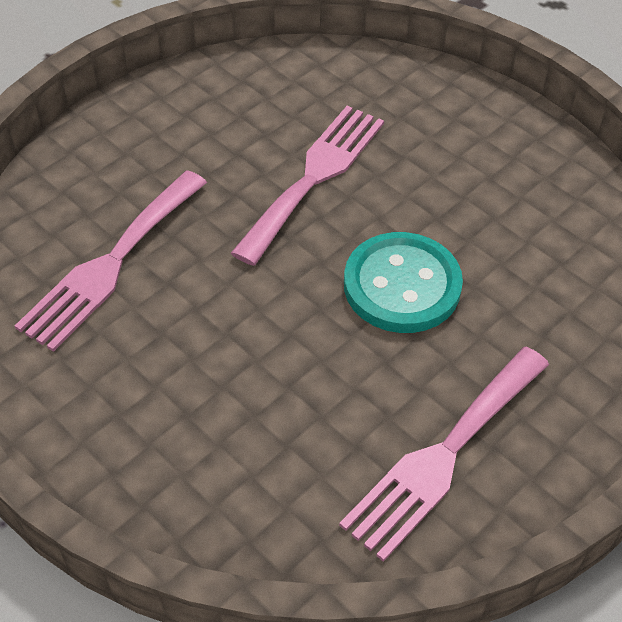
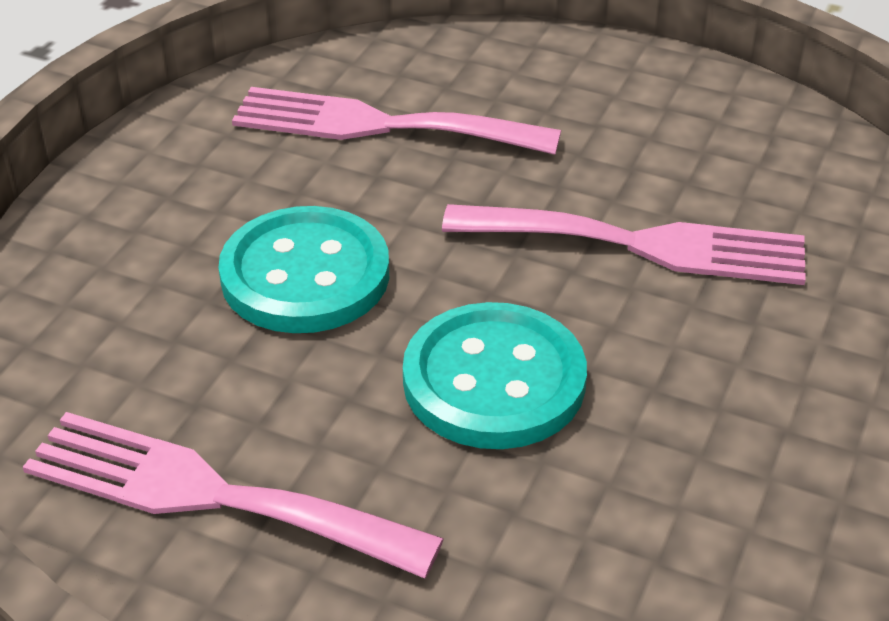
camera: 70 degrees right, 10 degrees down
none -> turquoise button [219,206,389,333]

